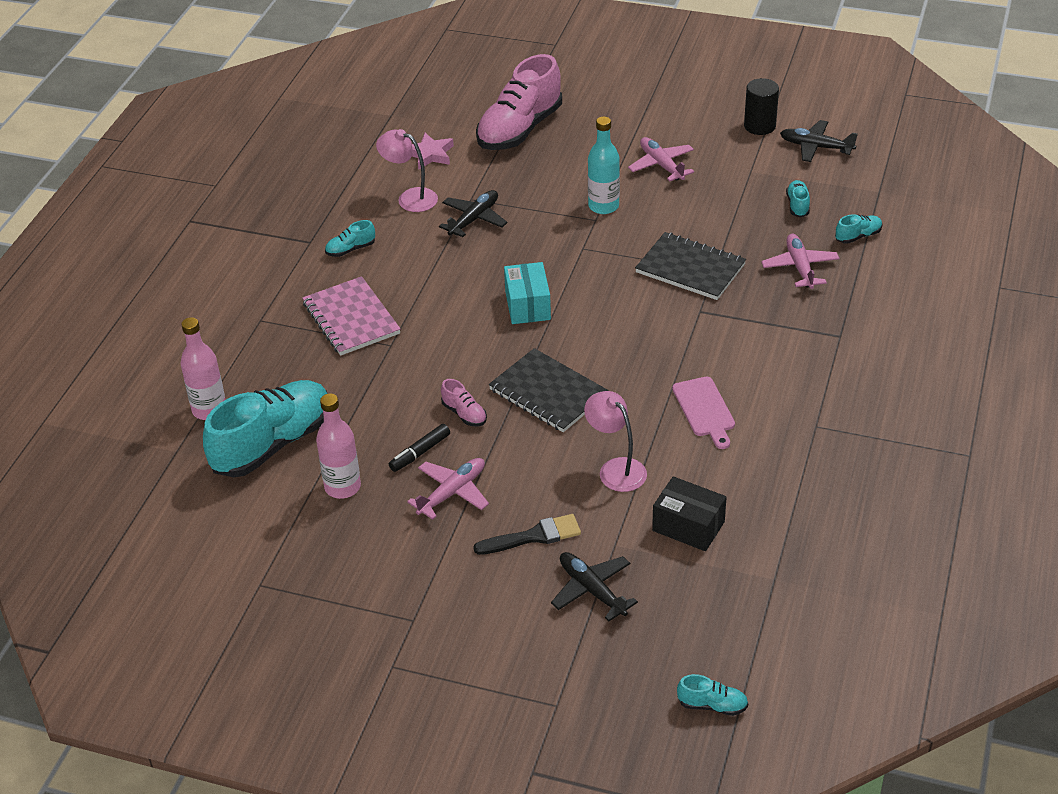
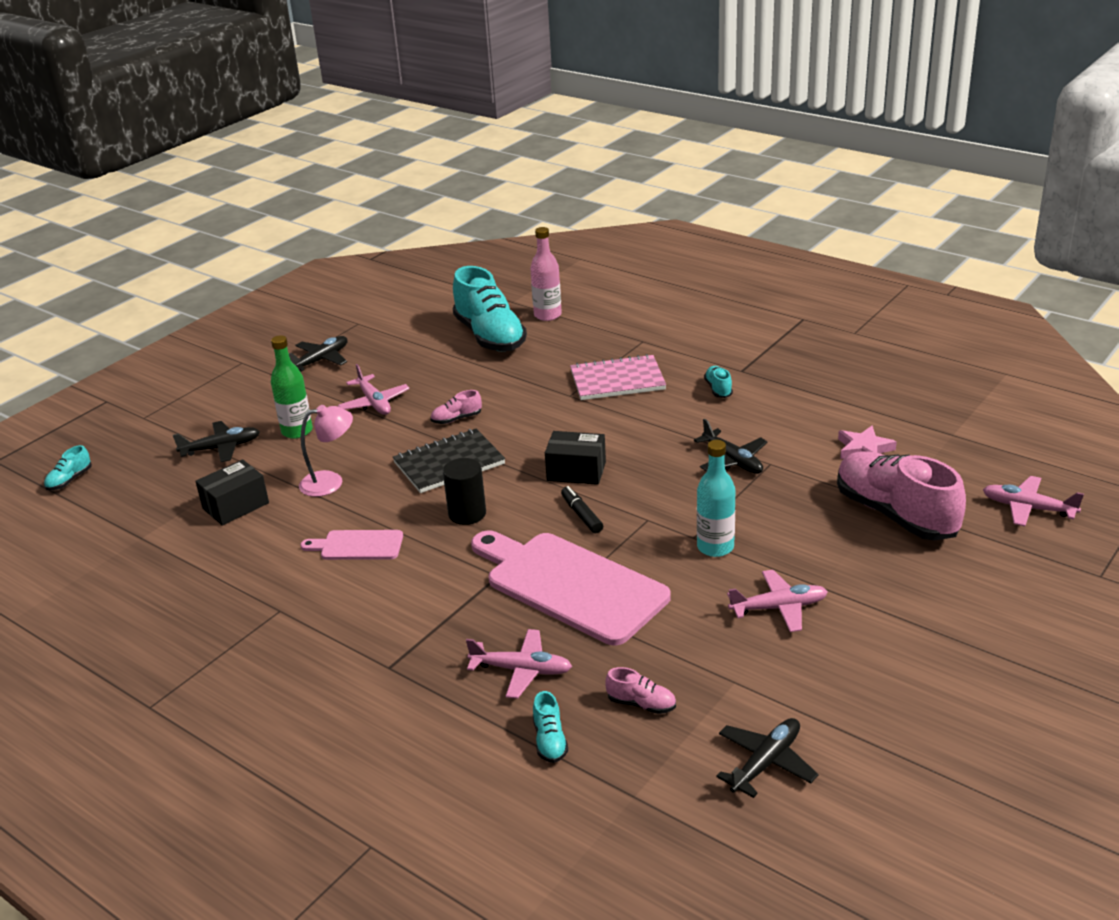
camera: 110 degrees right, 10 degrees down
pink bottle [316,393,361,499] -> none
pink lamp [376,129,438,212] -> none
black marker [389,424,450,472] -> black marker moved to [561,486,603,533]
black brush [473,514,581,555] -> green bottle [271,335,313,439]
turquoise box [504,262,551,324] -> black box [545,431,606,485]
black notebook [635,232,746,300] -> pink cutting board [471,531,671,645]
black cylinder [744,78,779,135] -> black cylinder moved to [443,458,486,525]
turquoise shoe [786,180,810,217] -> pink shoe [605,667,676,714]
none -> black plane [289,336,348,372]
none -> pink plane [983,476,1084,526]

